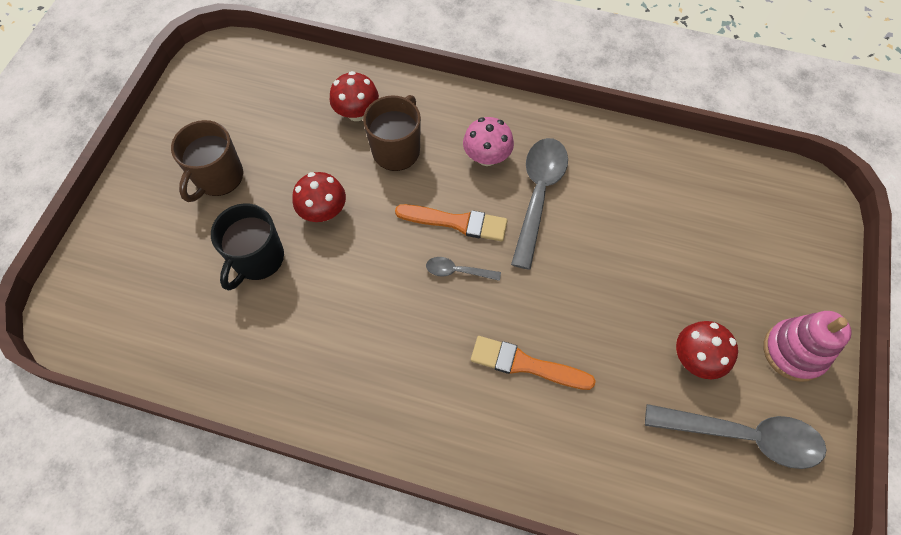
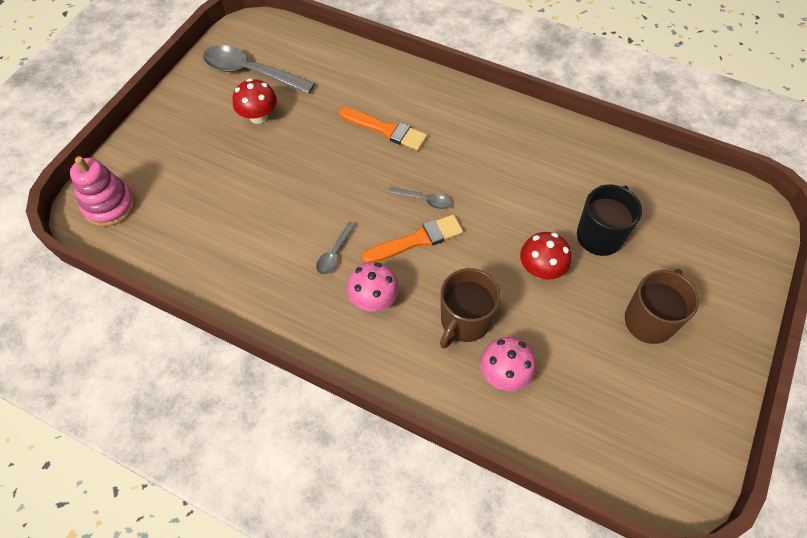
camera: 170 degrees left, 5 degrees down
red mushroom [329,71,379,121] -> pink mushroom [480,337,536,391]
orange brush [395,204,508,242] -> orange brush turned 135 degrees clockwise [362,214,463,263]
grey spoon [511,138,568,270] -> grey spoon [316,222,356,275], size x0.48
pink stacking toy [764,311,852,382] -> pink stacking toy moved to [70,156,135,227]

